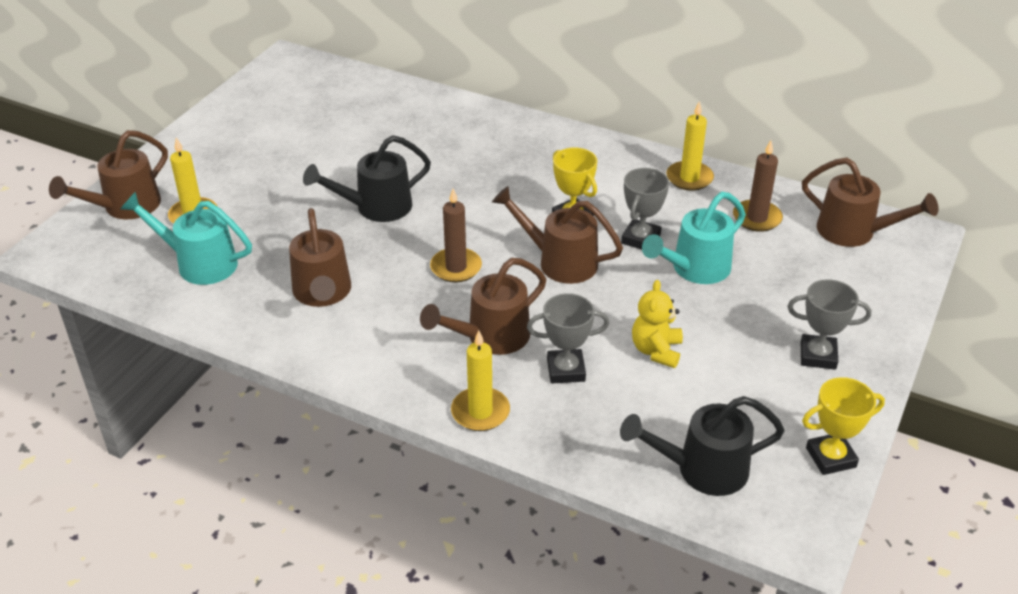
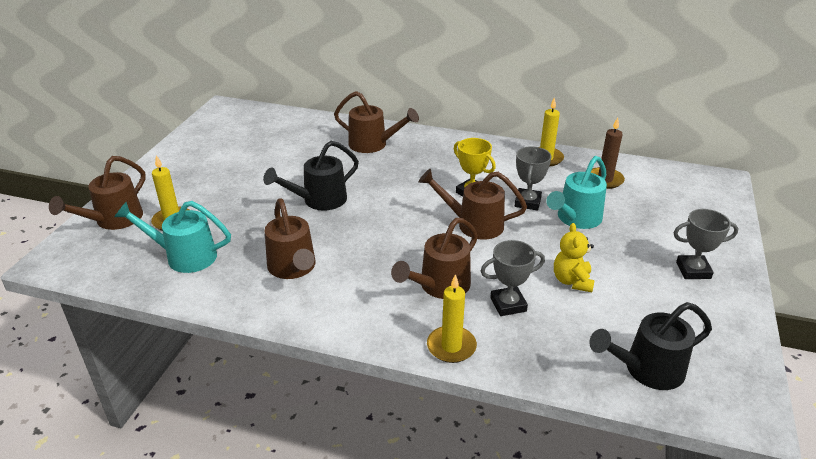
camera: 10 degrees left, 5 degrees down
brown candle [430,188,482,282] -> none
brown watering can [802,157,938,247] -> brown watering can moved to [334,91,419,153]
yellow trophy [802,377,885,475] -> none

